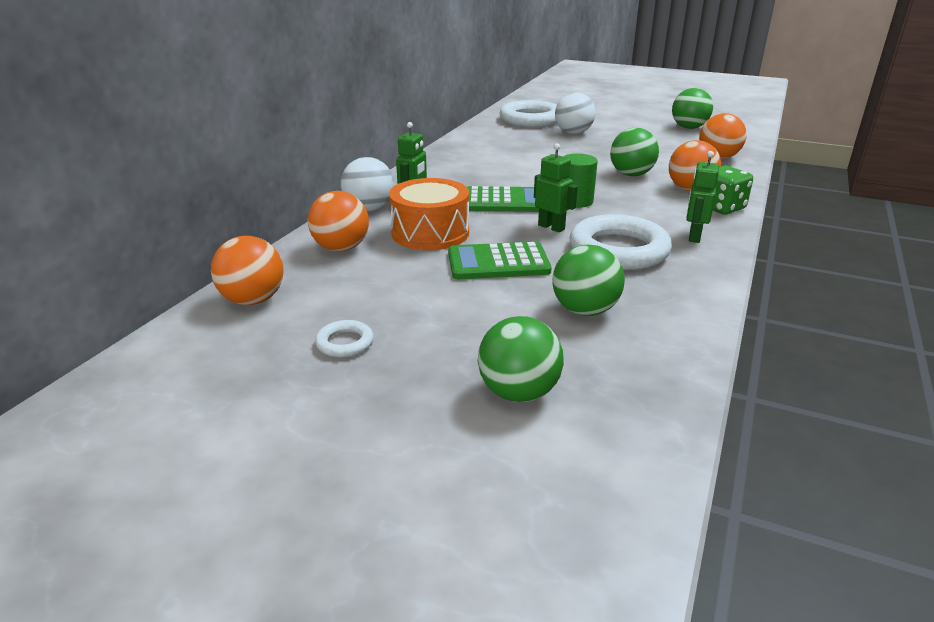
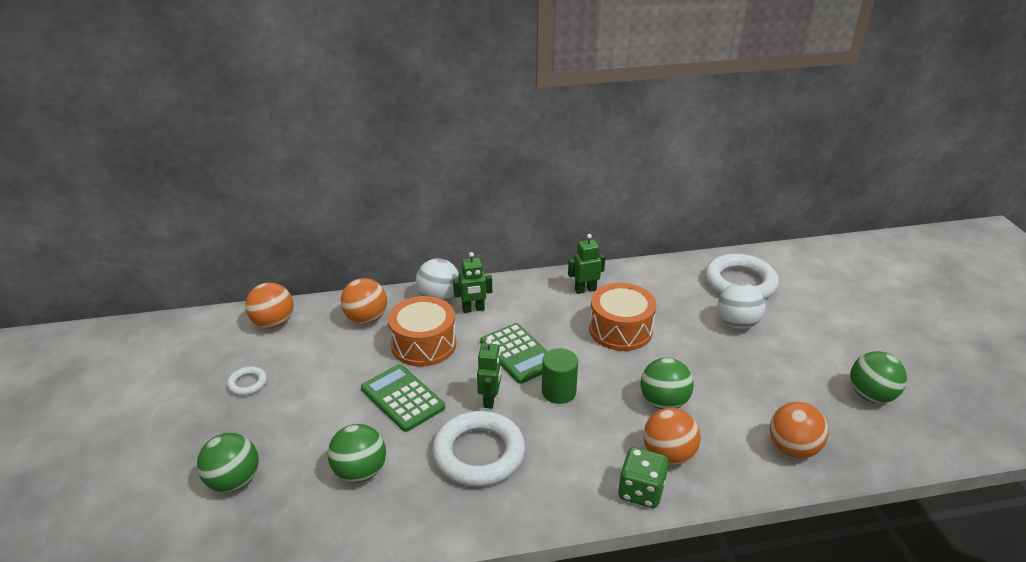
camera: 55 degrees right, 5 degrees up
green robot [686,151,719,243] -> green robot moved to [568,234,605,294]
none -> orange drum [589,283,656,351]

